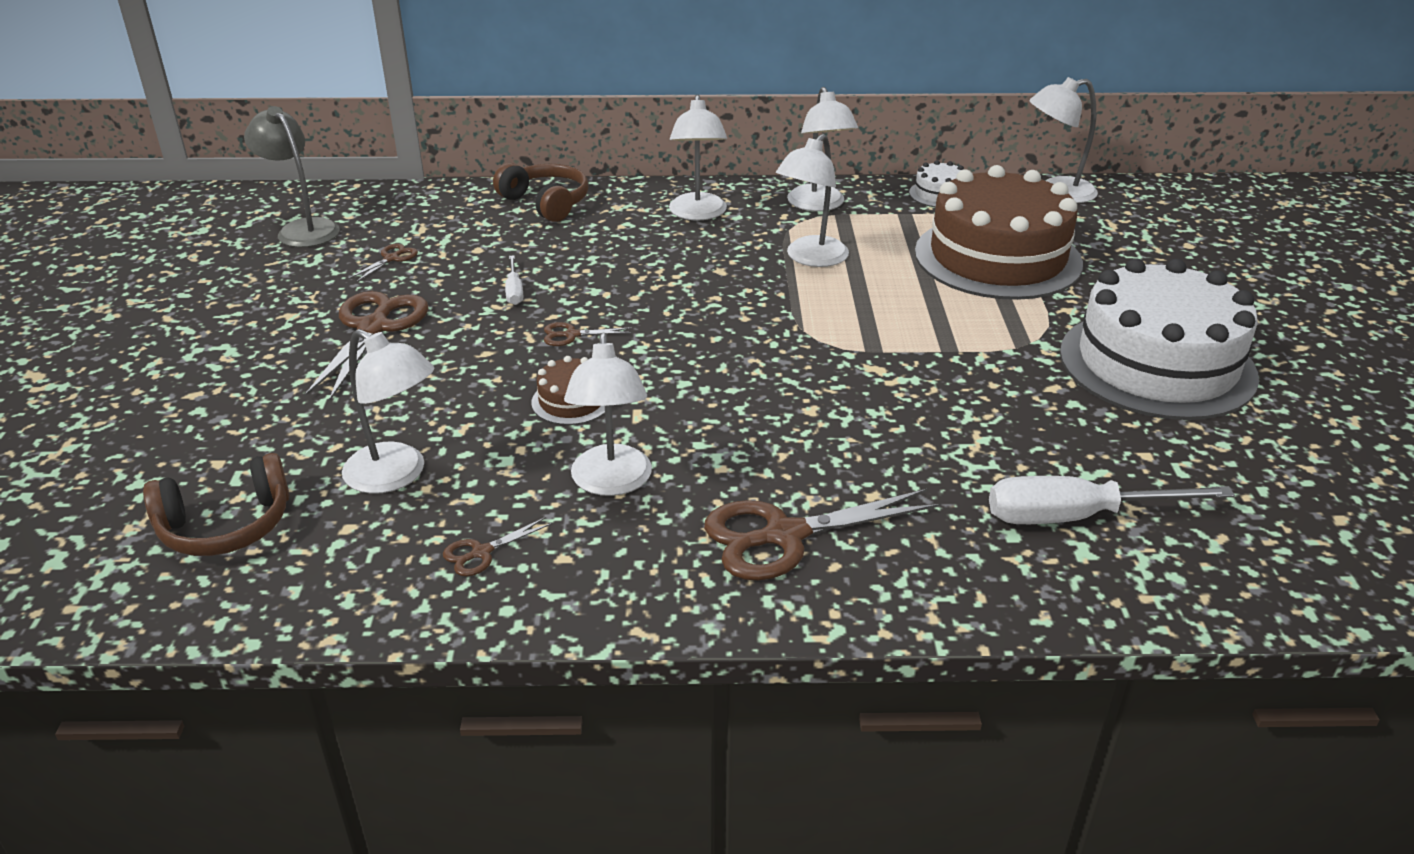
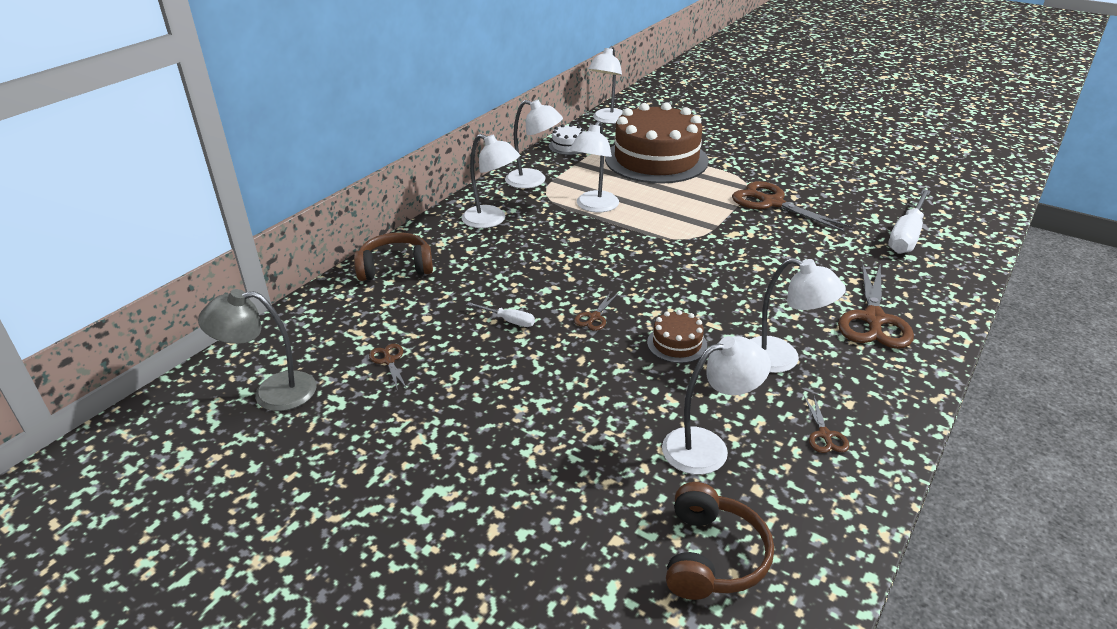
camera: 55 degrees left, 0 degrees up
brown scissors [304,291,428,402] -> brown scissors moved to [732,181,852,232]
white lamp [776,134,849,267] -> white lamp turned 45 degrees clockwise [570,121,619,212]
white cake [1060,258,1259,420] -> none

